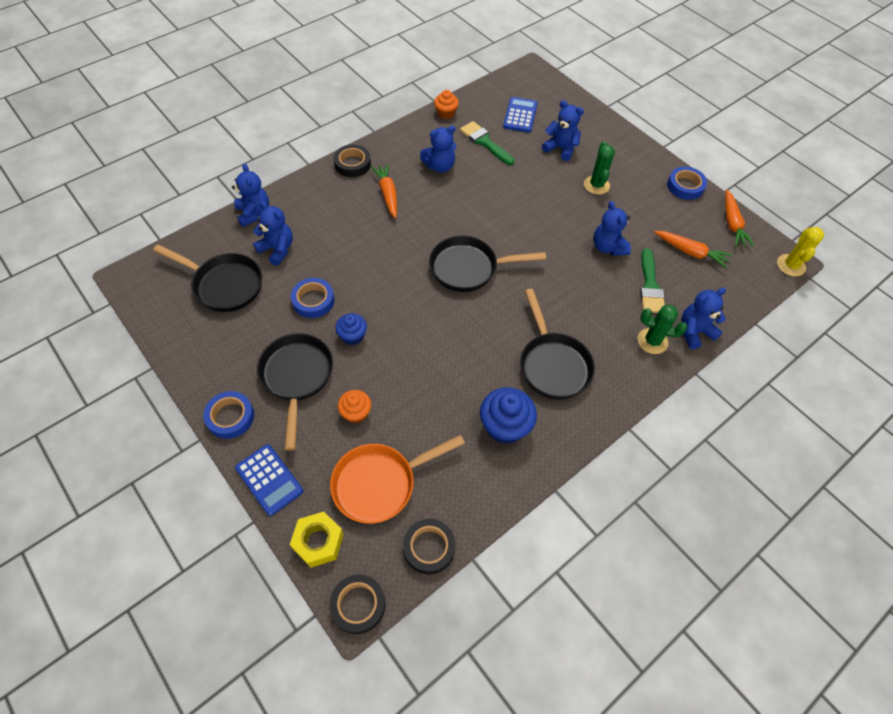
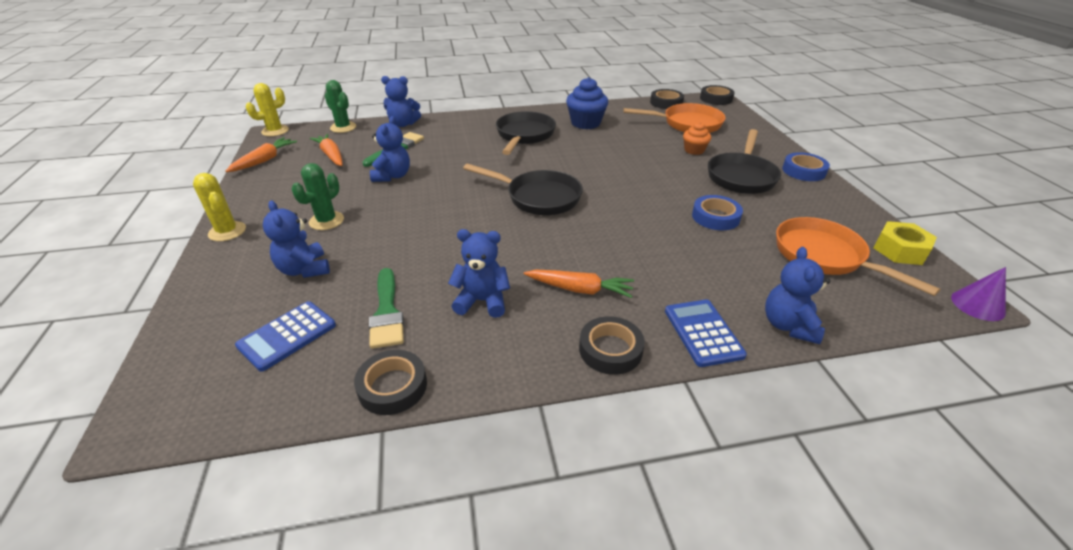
camera: 150 degrees left, 20 degrees down
black pan [153,244,262,312] -> orange pan [776,217,940,296]
blue calculator [235,444,303,516] -> blue calculator moved to [665,300,747,367]
blue teddy bear [253,201,293,266] -> none
yellow nut [290,511,344,568] -> yellow nut moved to [874,221,937,265]
blue cupcake [335,313,367,345] -> none
orange carrot [371,163,397,219] -> orange carrot turned 90 degrees counterclockwise [524,270,634,298]
orange cupcake [434,90,459,119] -> black tape [354,350,427,415]
green cactus [638,305,687,354] -> green cactus moved to [325,80,356,133]
blue tape [667,167,707,200] -> none
none -> yellow cactus [193,173,246,241]
none -> purple cone [951,267,1006,321]

